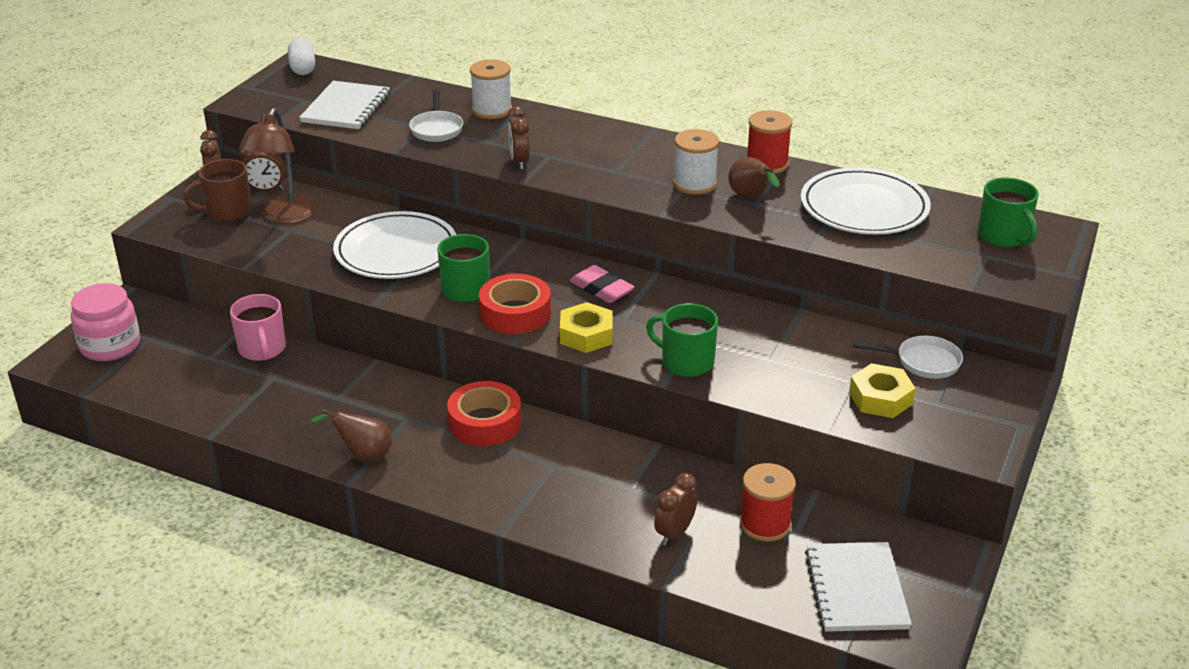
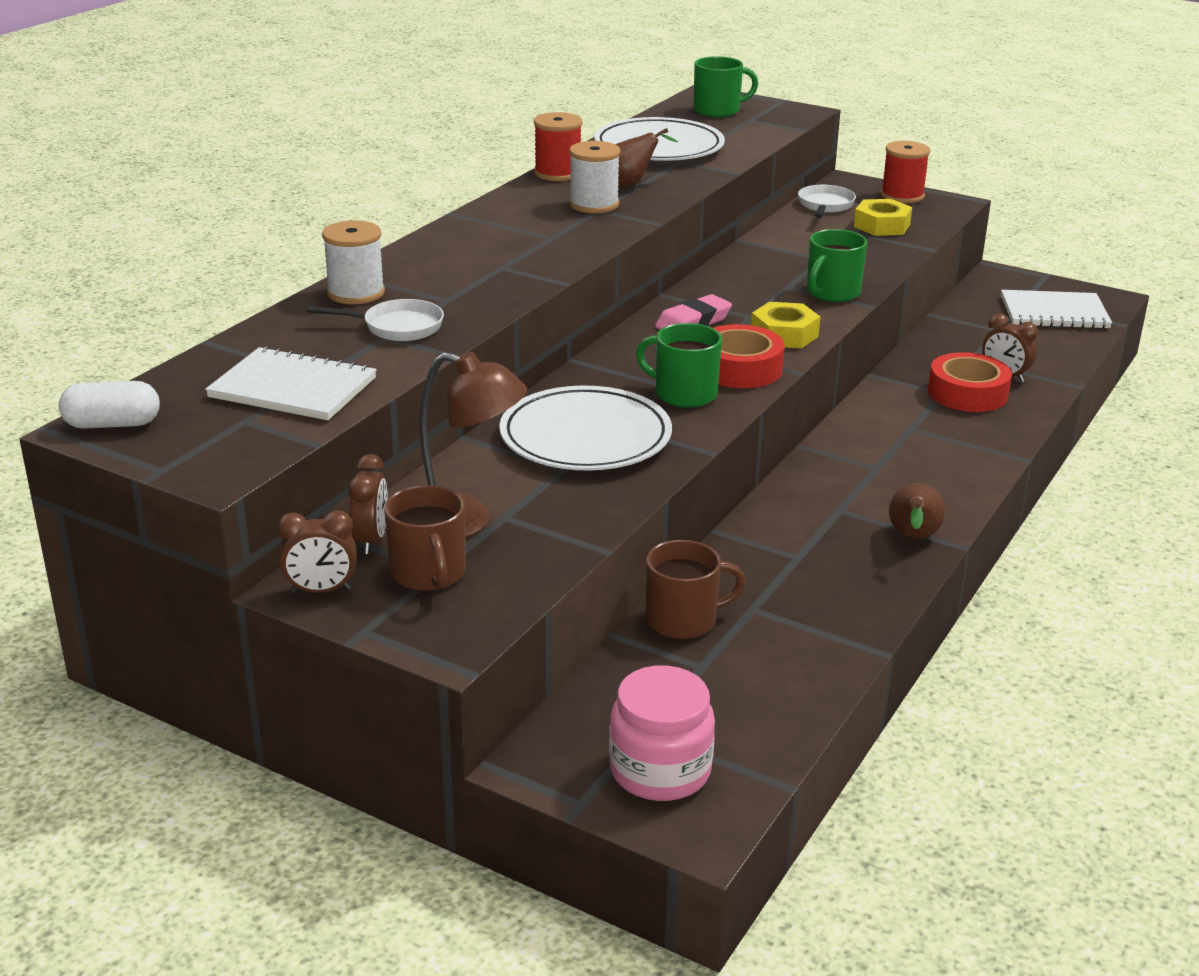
camera: 85 degrees left, 5 degrees down
pink mug [230,294,286,361] -> brown mug [646,540,746,639]
red tape [447,381,522,446] -> red tape moved to [928,352,1012,412]
brown clock [508,106,530,170] -> none
red spool [740,463,796,542] -> red spool moved to [881,141,930,203]

